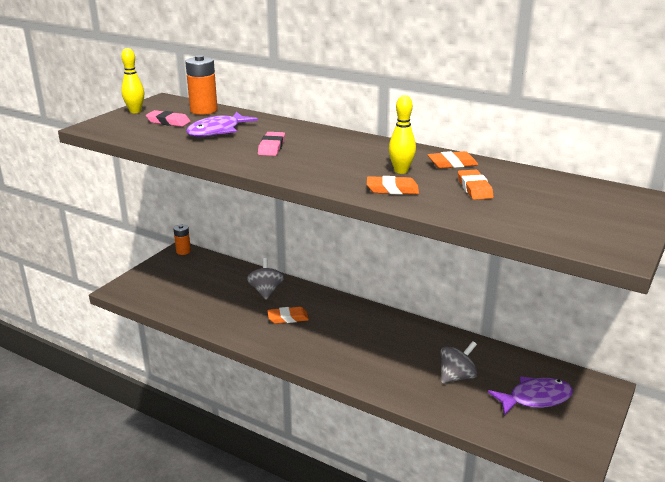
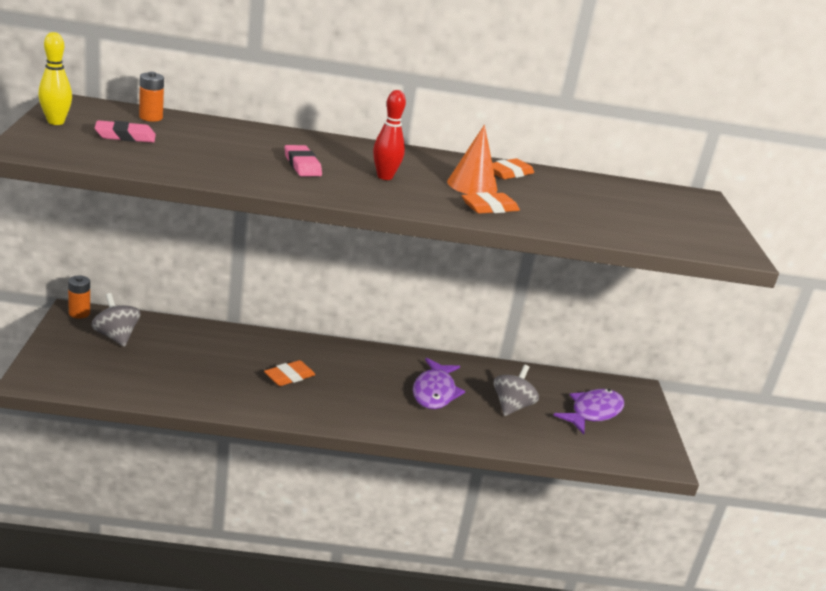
camera: 35 degrees left, 0 degrees up
orange battery [185,55,218,115] -> orange battery [139,72,164,122], size x0.62
purple fish [186,112,258,137] -> purple fish moved to [413,358,465,409]
grey spinning top [247,258,284,300] -> grey spinning top moved to [91,293,141,347]
yellow bowling pin [389,95,416,174] -> orange cone [447,125,498,194]
orange eraser [458,170,493,200] -> none
none -> red bowling pin [373,90,406,180]

